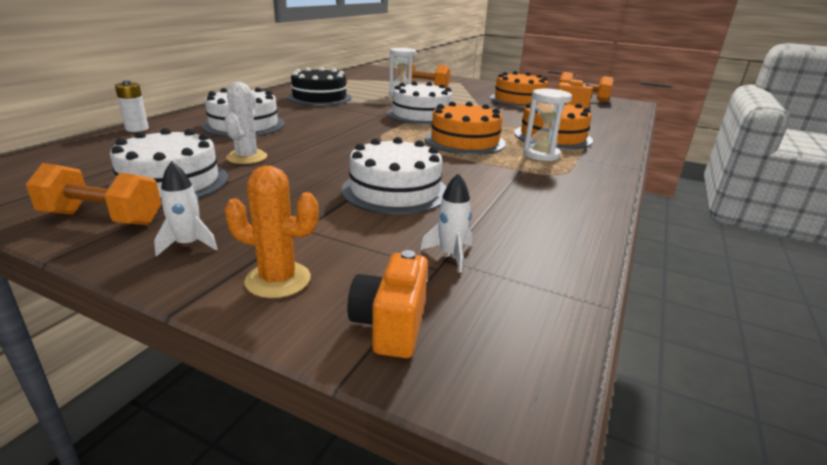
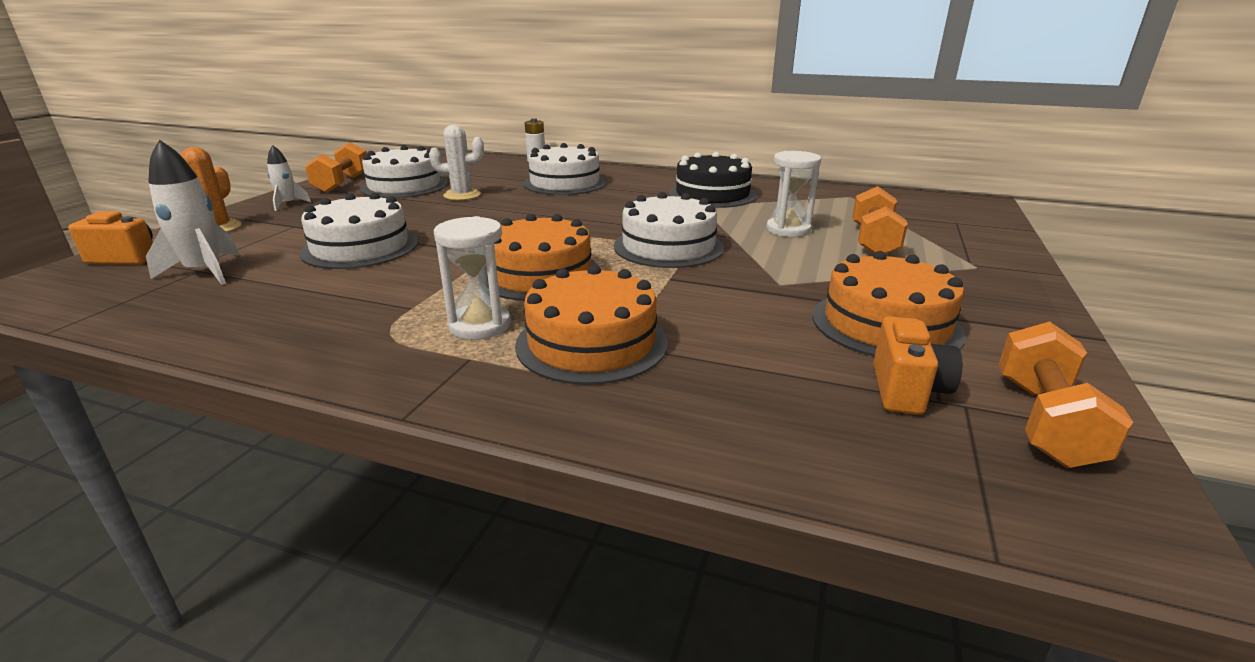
camera: 85 degrees right, 0 degrees up
white rocket [420,173,472,272] -> white rocket [146,139,240,285], size x1.68

